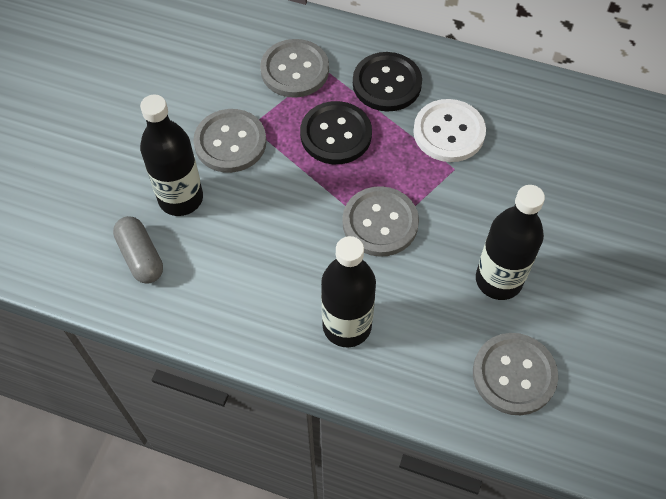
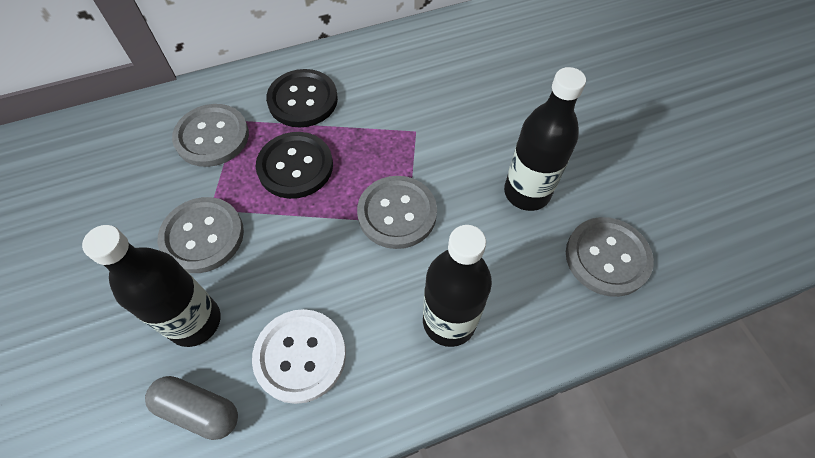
camera: 40 degrees left, 0 degrees up
white button [413,99,486,162] -> white button moved to [252,309,346,404]

